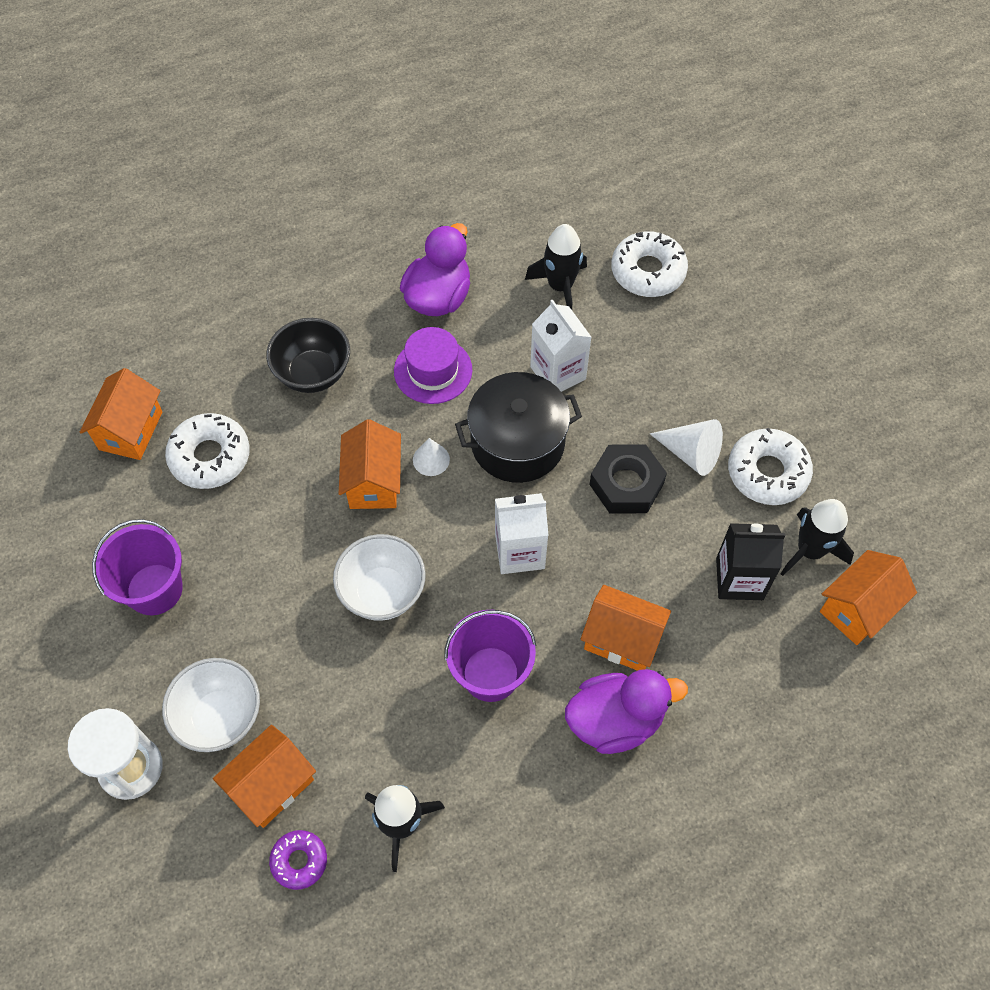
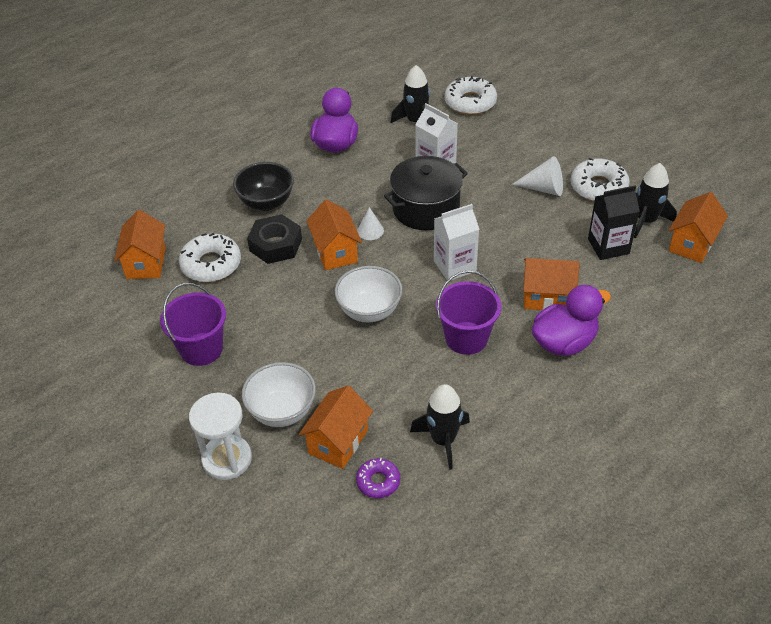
camera: 15 degrees left, 15 degrees down
purple hat [394,327,472,404] -> none
black nut [589,444,667,514] -> black nut moved to [247,214,302,264]

